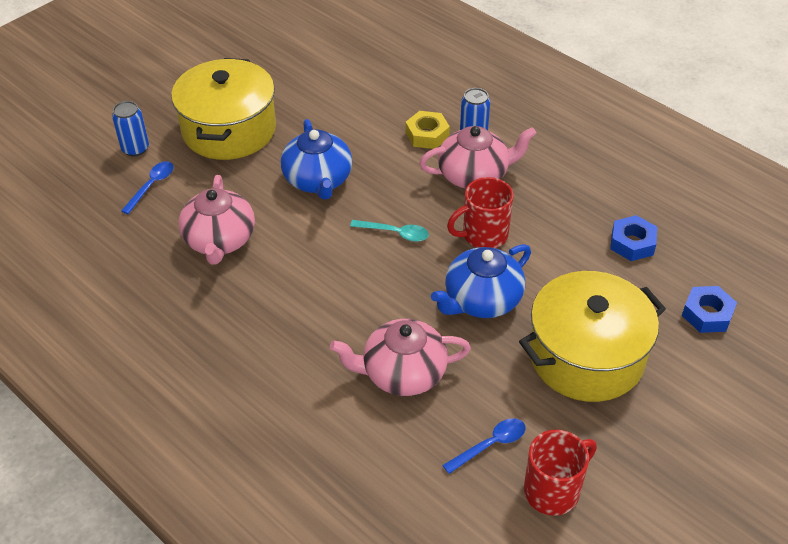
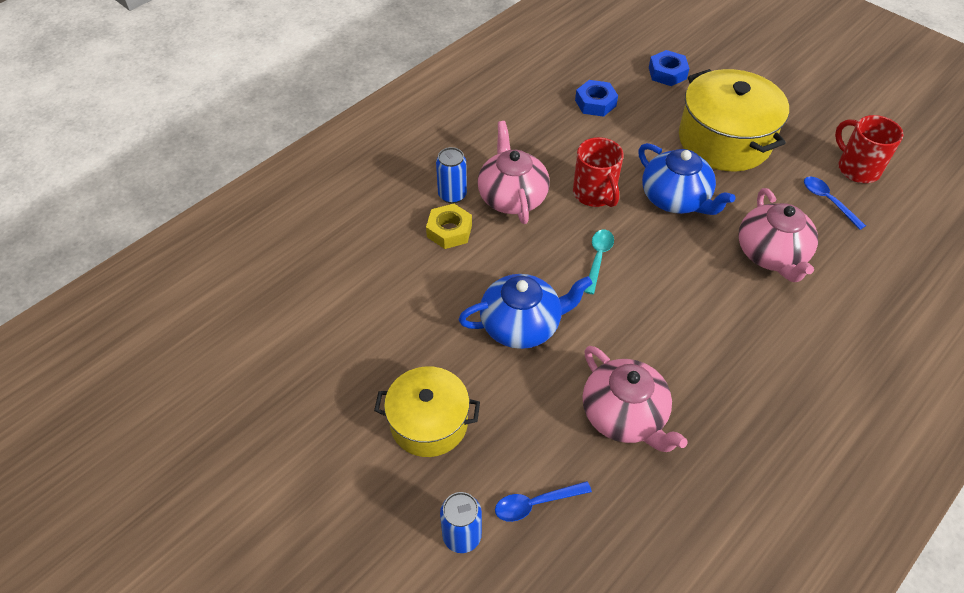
camera: 90 degrees left, 5 degrees up
blue spoon [121,161,173,214] -> blue spoon turned 45 degrees counterclockwise [495,481,592,522]
yellow pot [171,58,276,160] -> yellow pot [374,366,480,457], size x0.64
pink teapot [178,175,255,265] -> pink teapot turned 60 degrees clockwise [583,346,688,452]

